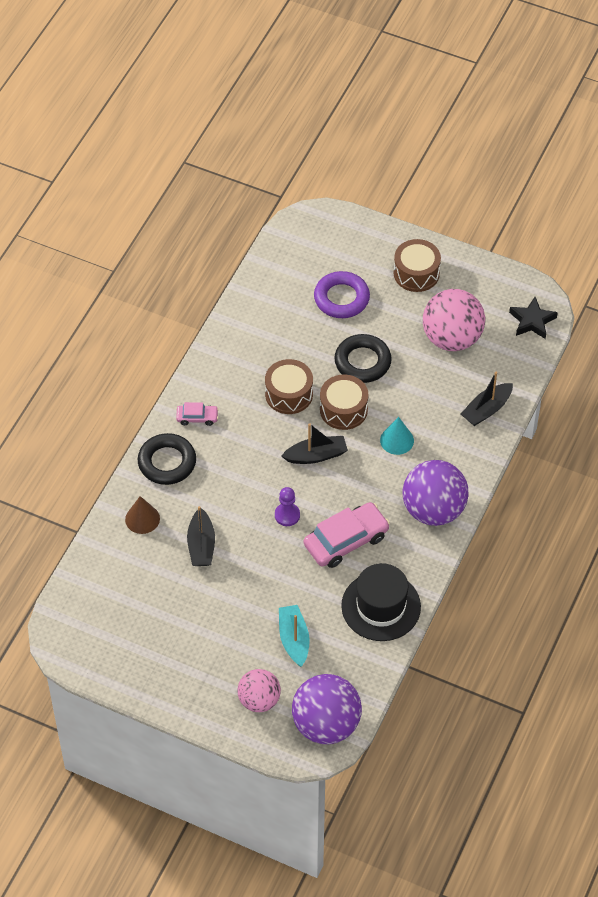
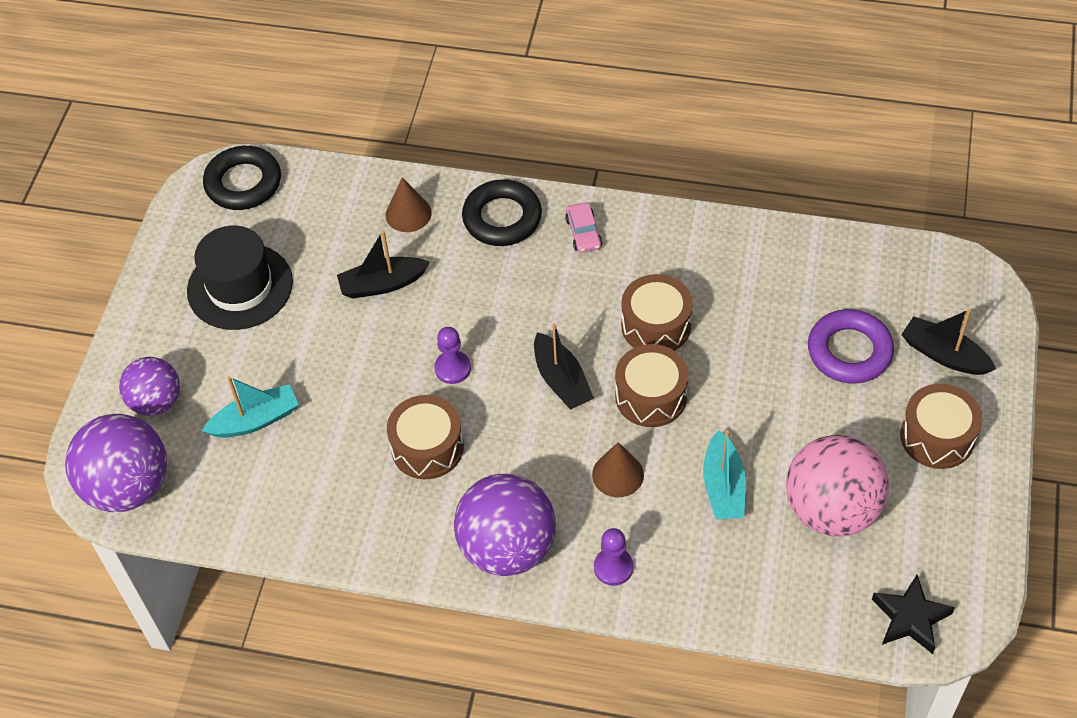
camera: 80 degrees right, 0 degrees up
pink ball [237,669,281,712] -> purple ball [119,357,180,416]
pink car [304,502,390,568] -> brown drum [387,395,464,479]
black ring [334,334,392,383] -> black ring moved to [203,146,281,210]
black hat [341,563,421,641] -> black hat moved to [187,225,293,330]
turquoise cone [380,417,414,455] -> brown cone [592,442,644,497]
black boat [461,372,513,426] -> black boat moved to [901,309,996,375]
none -> purple pawn [594,528,633,586]
none -> turquoise boat [703,430,746,519]

